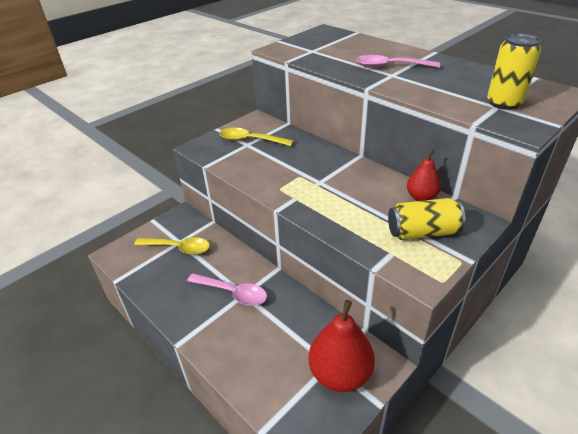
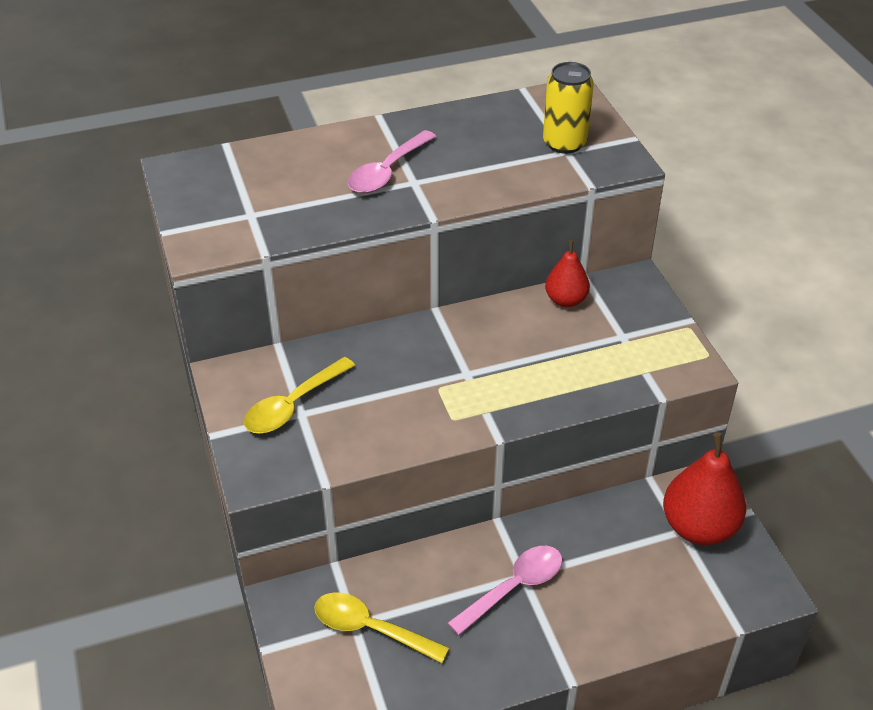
camera: 65 degrees left, 5 degrees up
yellow spoon [134,237,210,255] -> yellow spoon turned 105 degrees counterclockwise [314,592,449,663]
yellow can [388,198,465,240] -> none

